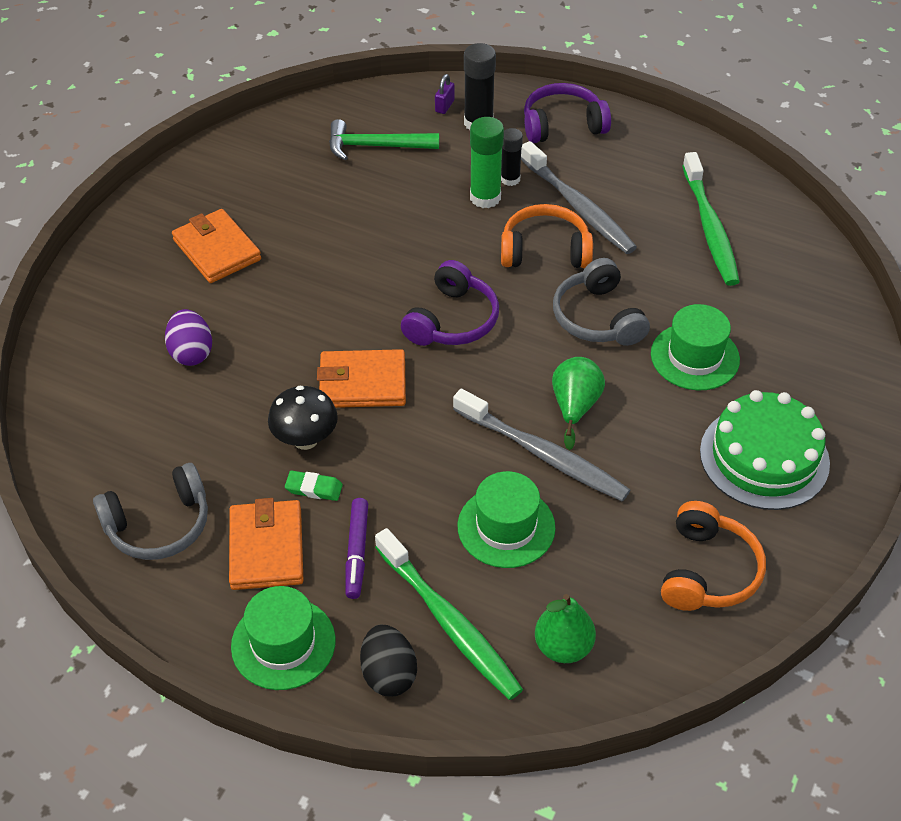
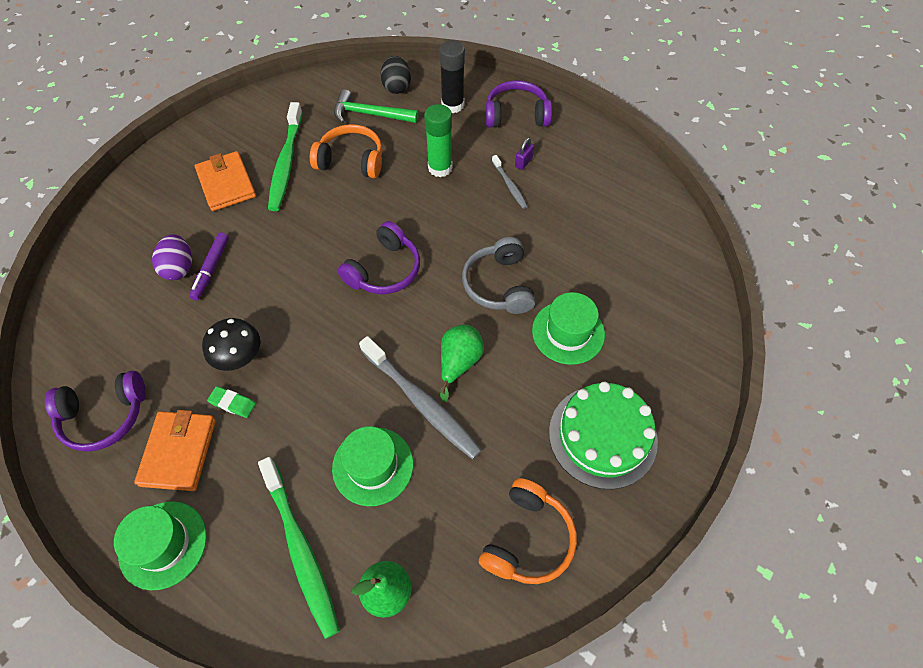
camera: 10 degrees right, 10 degrees up
grey headphones [93,463,208,560] -> purple headphones [45,371,146,452]
orange wallet [317,349,406,408] -> none
purple marker [346,498,368,599] -> purple marker moved to [189,232,229,300]
black egg [360,624,417,696] -> black egg moved to [381,56,411,94]
purple padlock [435,74,455,114] -> purple padlock moved to [515,138,534,170]
black glue stick [501,128,523,186] -> none
orange headphones [501,204,593,268] -> orange headphones moved to [310,124,382,178]
grey toothbrush [521,141,637,254] -> grey toothbrush [492,155,528,209], size x0.51
green toothbrush [682,152,740,286] -> green toothbrush moved to [268,102,303,211]

